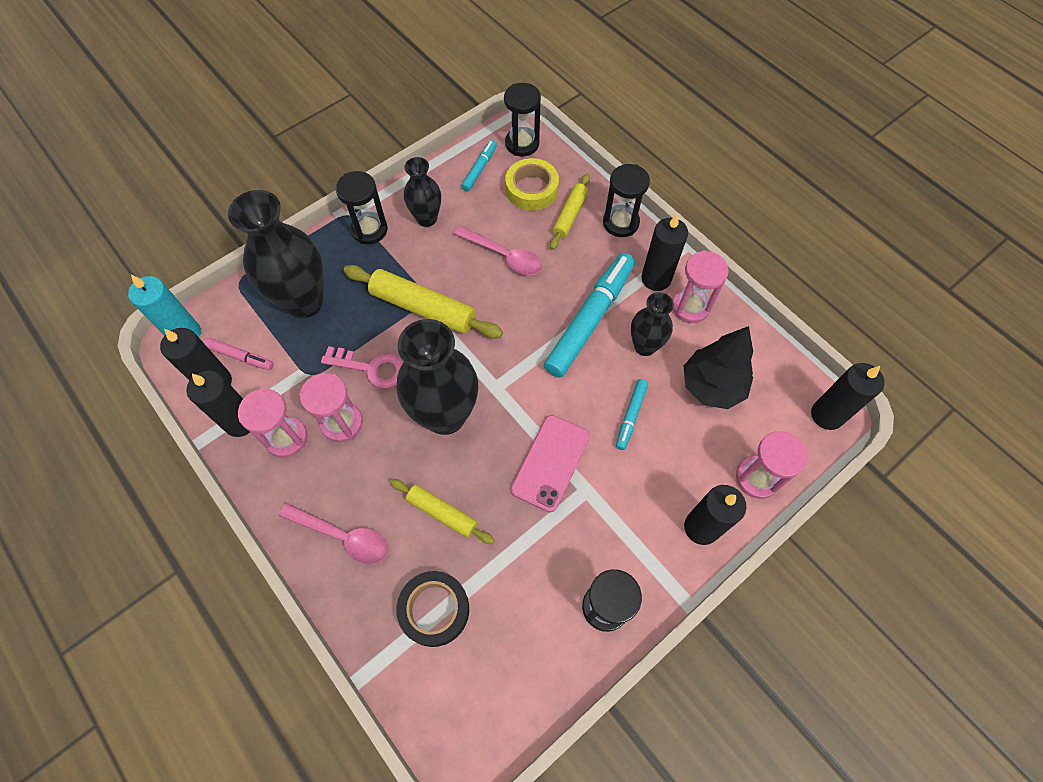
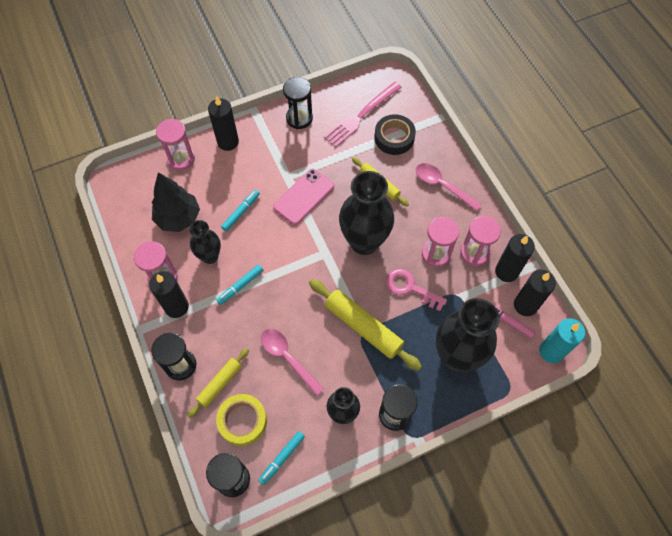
camera: 165 degrees left, 0 degrees up
turquoise marker [544,253,635,378] -> turquoise marker [217,265,263,305], size x0.48
black candle [811,363,885,430] -> none
none -> pink fork [324,82,402,147]

